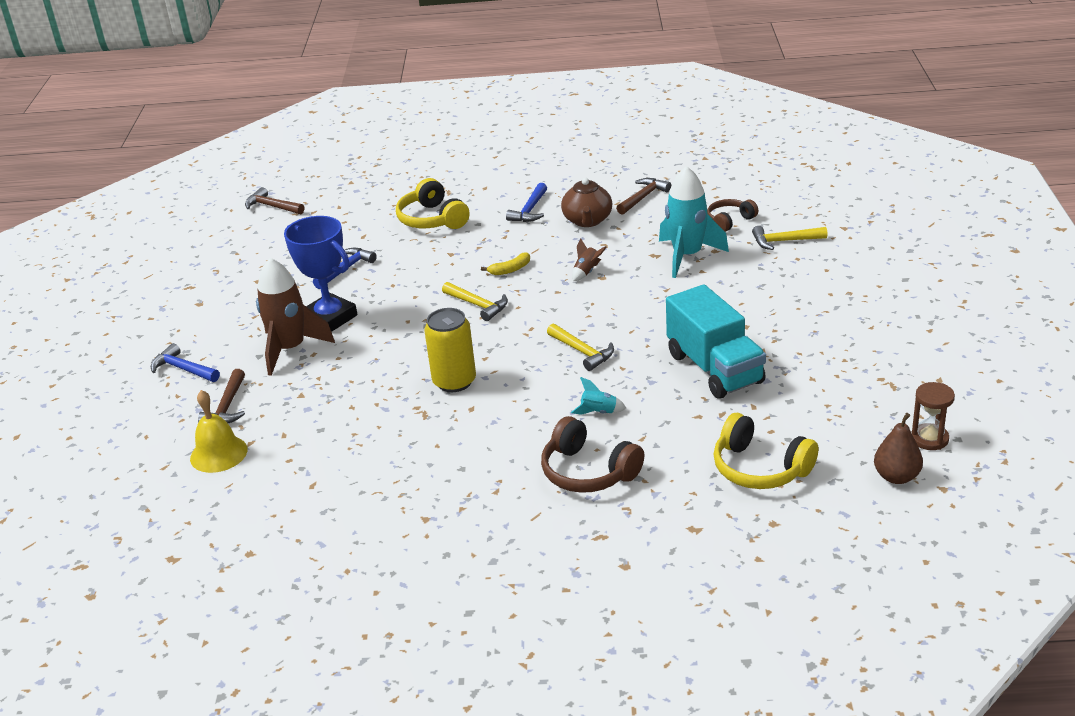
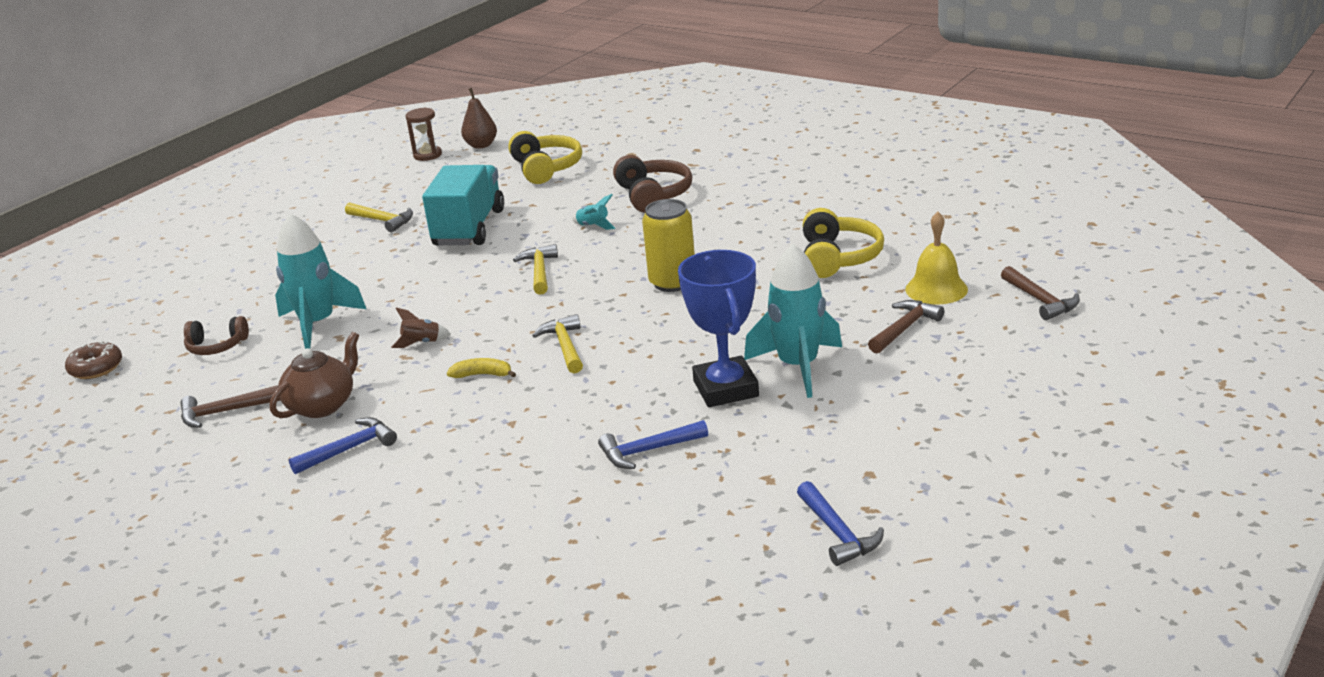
camera: 145 degrees left, 5 degrees down
blue hammer [151,343,220,382] -> blue hammer moved to [797,481,884,566]
brown hammer [245,187,304,214] -> brown hammer moved to [1001,266,1080,320]
brown rocket [256,258,335,376] -> turquoise rocket [744,244,842,398]
yellow headphones [396,178,470,229] -> yellow headphones moved to [803,208,884,278]
yellow hammer [752,226,827,250] -> yellow hammer moved to [345,202,413,233]
none -> brown donut [65,340,122,379]

